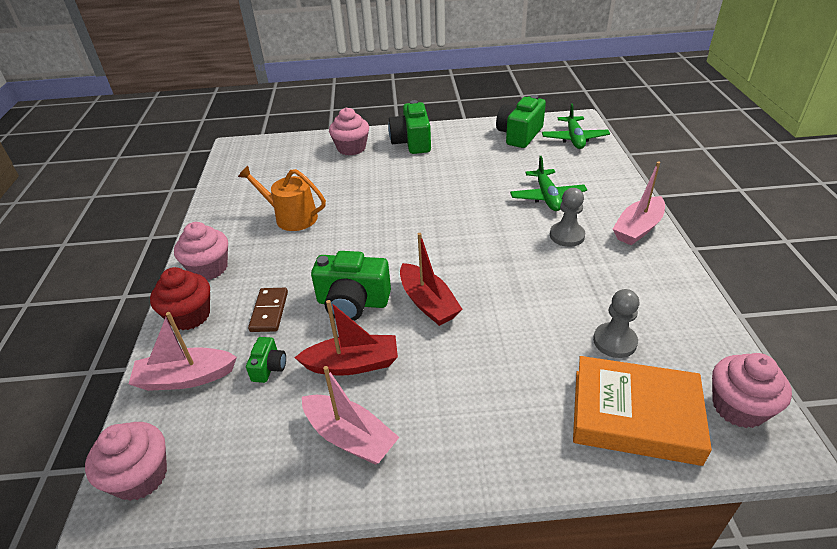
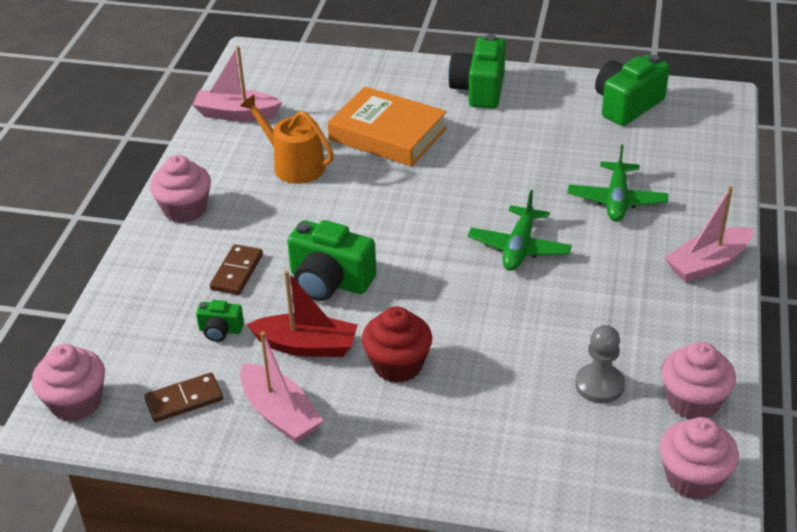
camera: 15 degrees right, 0 degrees up
pink boat [129,312,237,391] -> pink boat moved to [193,46,282,121]
red cupcake [150,267,210,330] -> red cupcake moved to [362,306,432,383]
green camera [246,337,286,383] -> green camera turned 75 degrees clockwise [196,300,244,342]
pink cupcake [329,108,369,155] -> pink cupcake moved to [661,342,736,419]
red boat [400,233,463,326] -> none
green plane [542,103,610,149] -> green plane moved to [468,190,572,271]
grey pawn [550,188,585,247] -> none
orange book [573,356,712,466] -> orange book moved to [327,87,447,167]
none -> brown domino [144,373,223,422]

